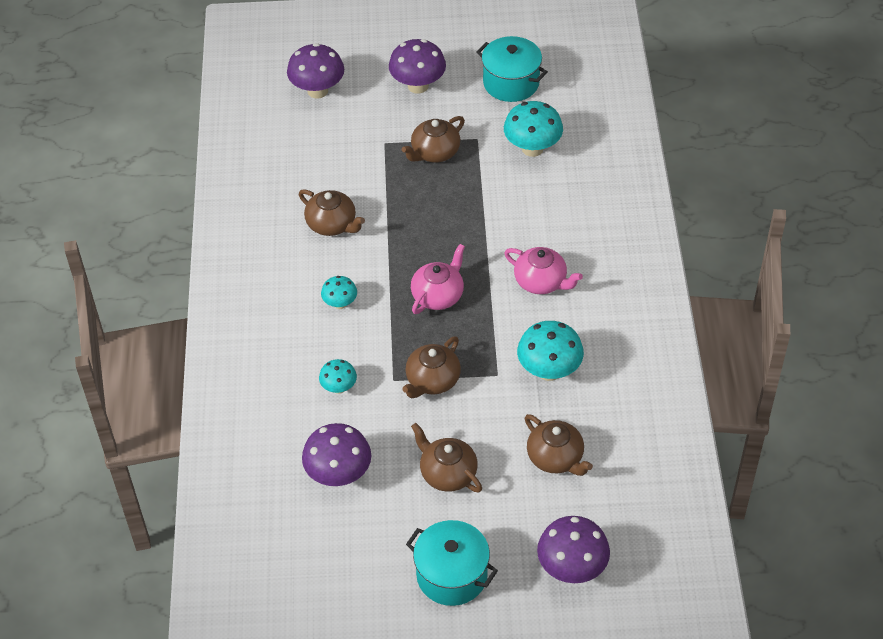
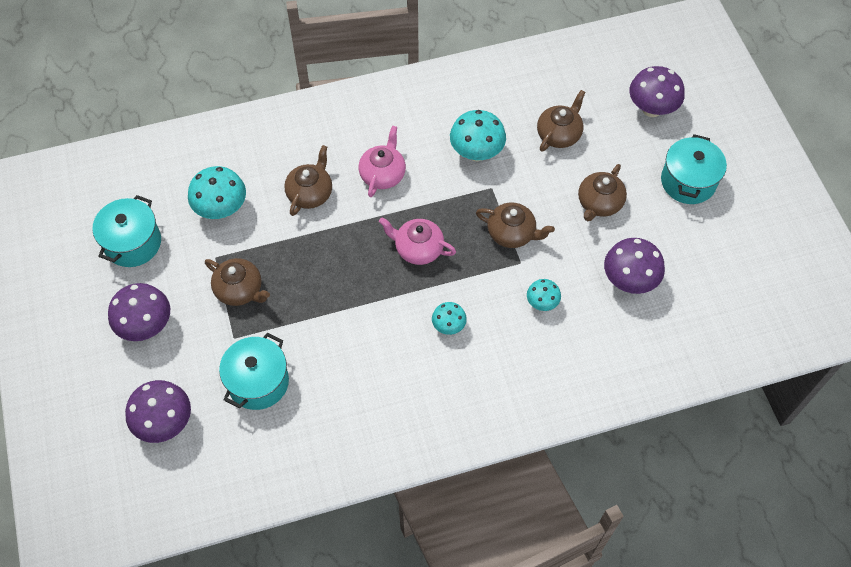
camera: 105 degrees left, 10 degrees up
brown teapot [299,189,365,236] -> brown teapot moved to [284,145,332,216]
none -> turquoise pot [219,333,289,410]

